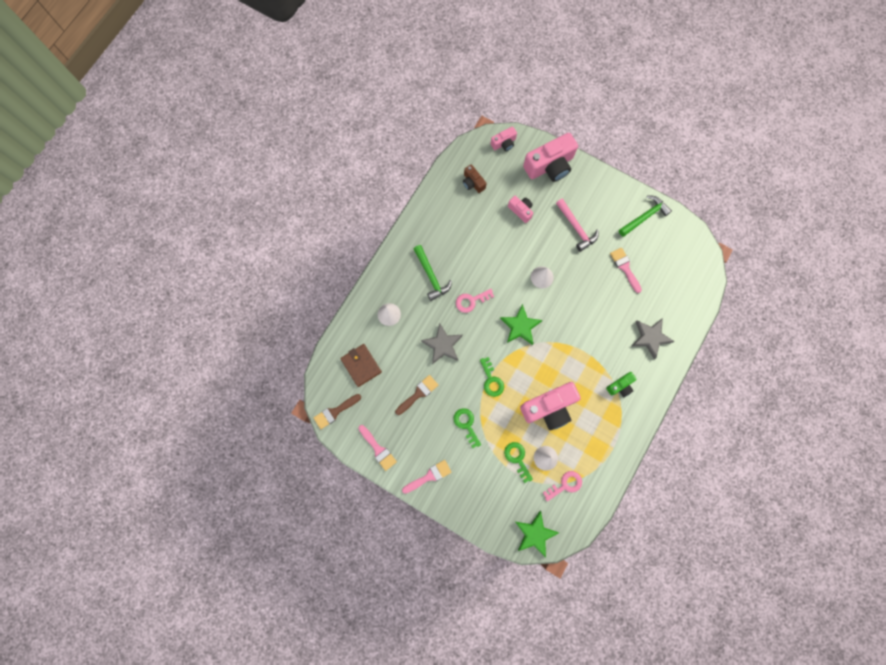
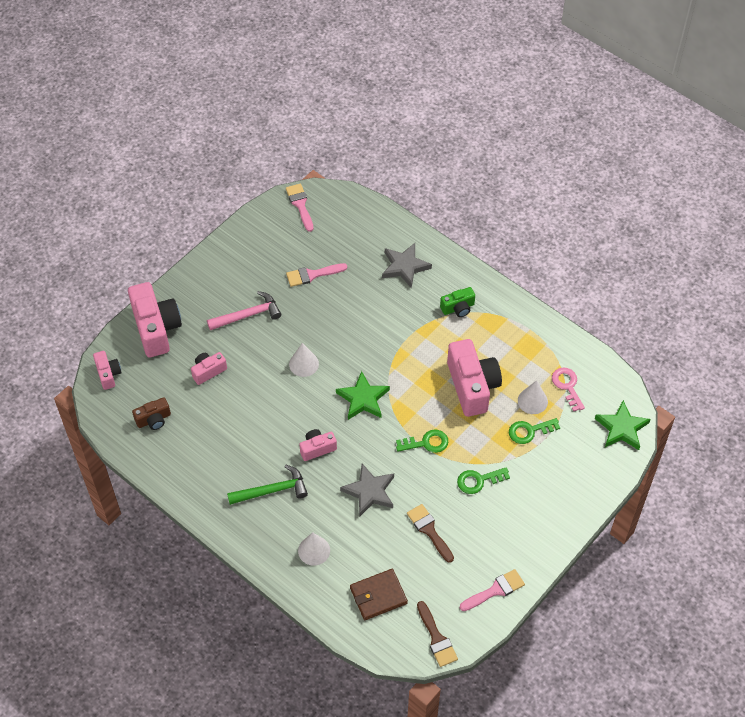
camera: 80 degrees left, 20 degrees down
pink brush [402,460,452,494] -> pink brush moved to [286,183,313,232]
pink key [456,289,494,313] -> pink camera [299,429,337,461]
green camera [606,372,637,397] -> green camera turned 90 degrees clockwise [440,287,475,317]
green hammer [619,196,672,237] -> none

